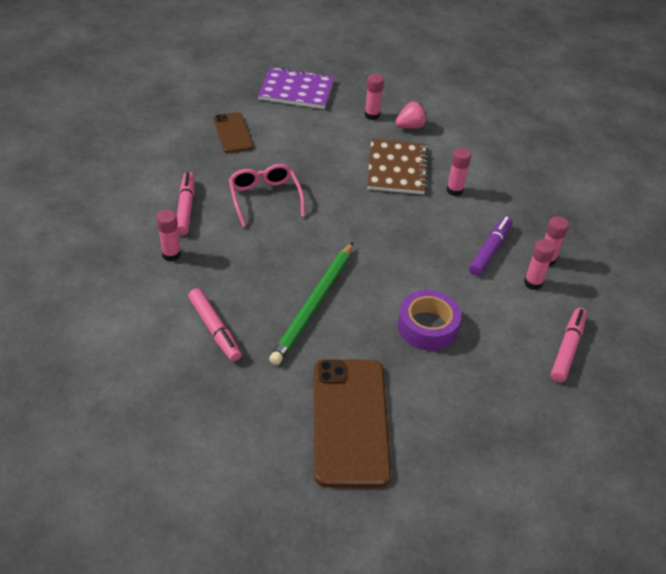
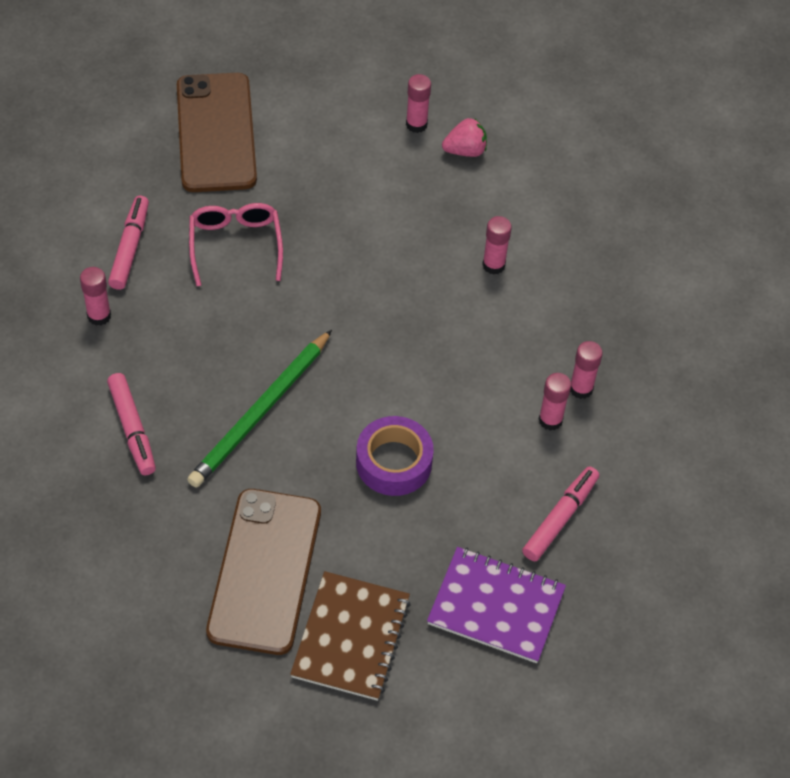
camera: 10 degrees right, 10 degrees up
brown phone [213,112,253,153] -> brown phone [177,73,257,192], size x1.79
purple notebook [258,67,334,109] -> purple notebook moved to [427,547,566,663]
brown notebook [367,139,428,194] -> brown notebook moved to [290,571,411,701]
purple marker [469,216,513,276] -> none

